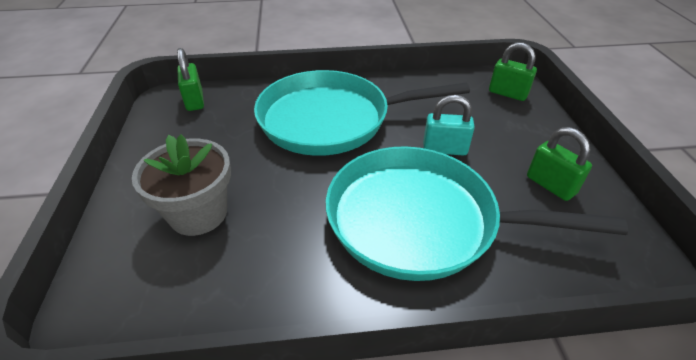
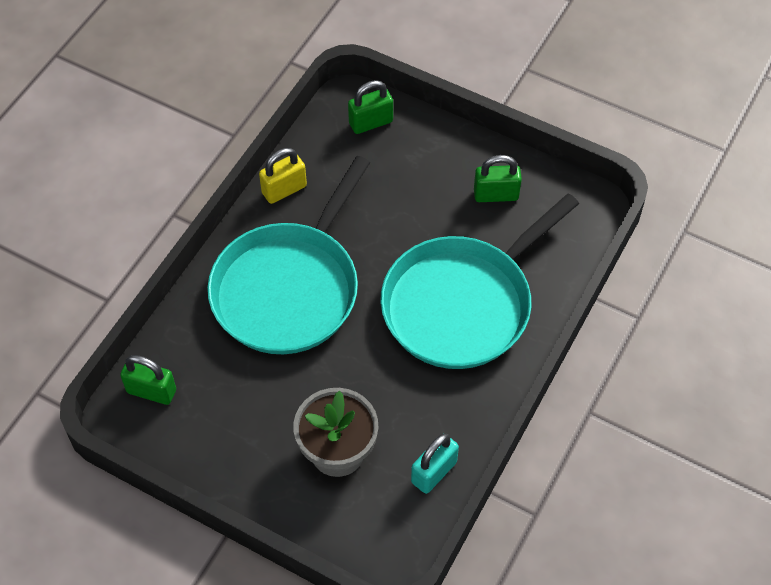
camera: 55 degrees left, 15 degrees up
turquoise padlock [423,95,475,156] -> turquoise padlock moved to [411,434,459,494]
none -> yellow padlock [259,148,307,204]

